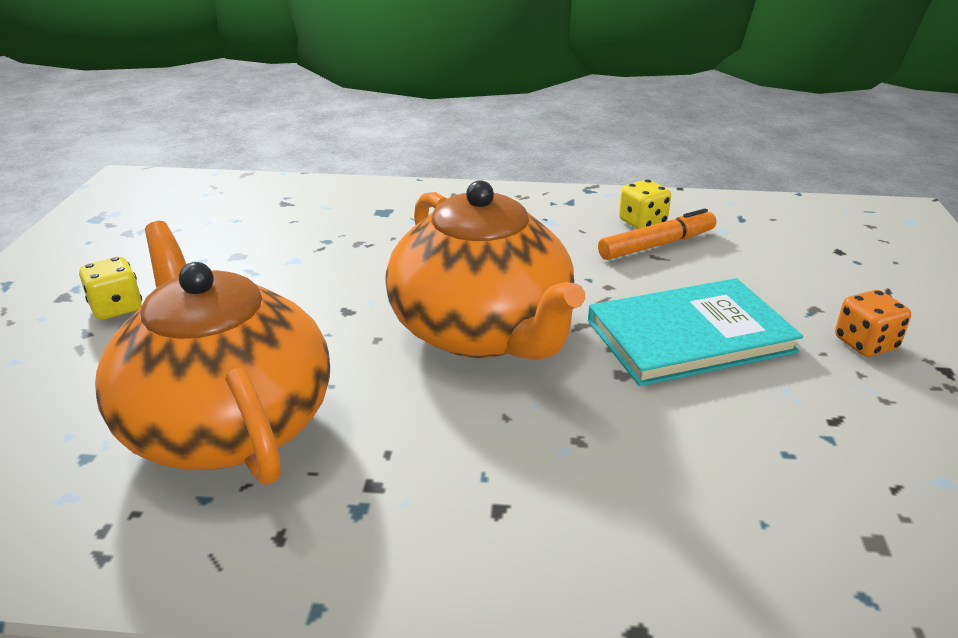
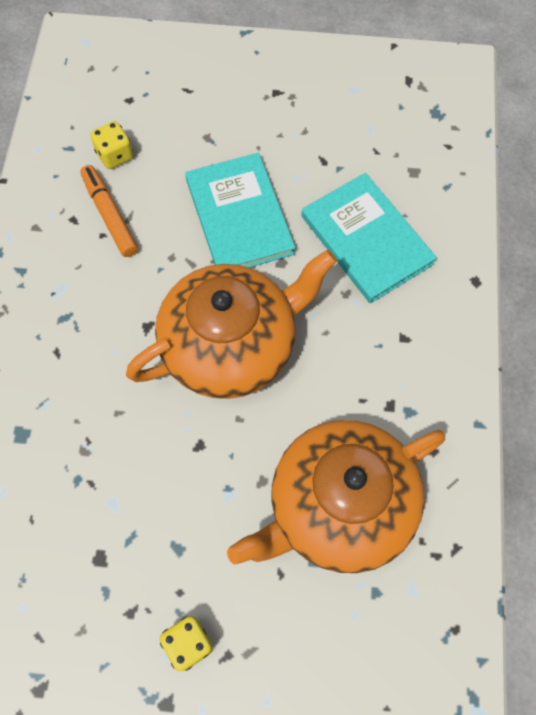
camera: 90 degrees left, 35 degrees up
yellow dice [619,180,671,229] -> yellow dice moved to [90,121,133,169]
orange dice [835,290,911,357] -> none
none -> turquoise book [302,173,437,303]

